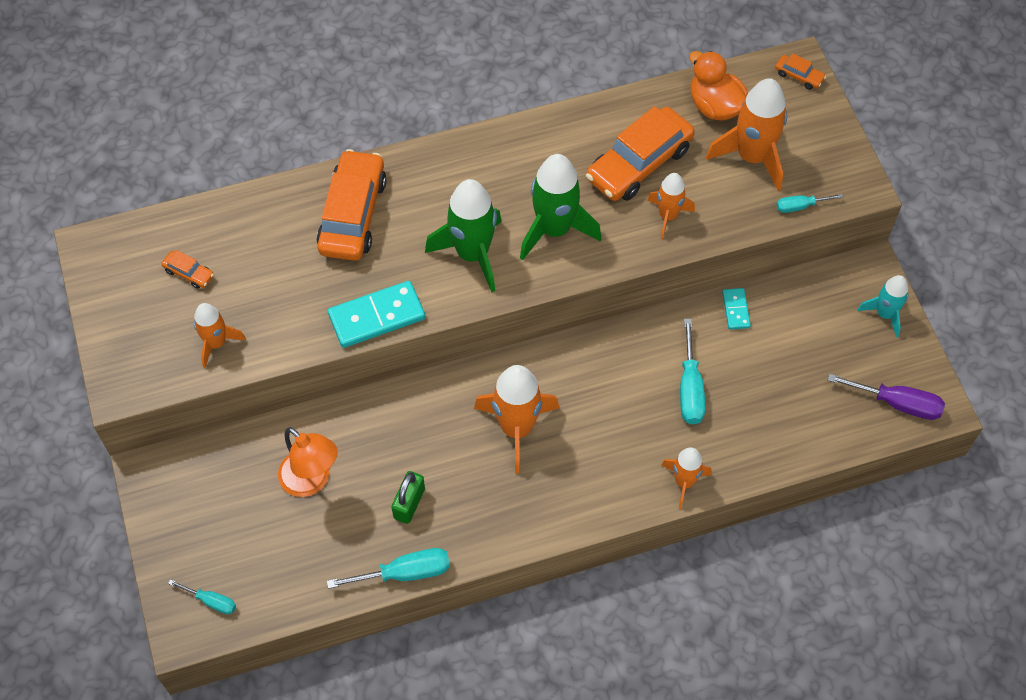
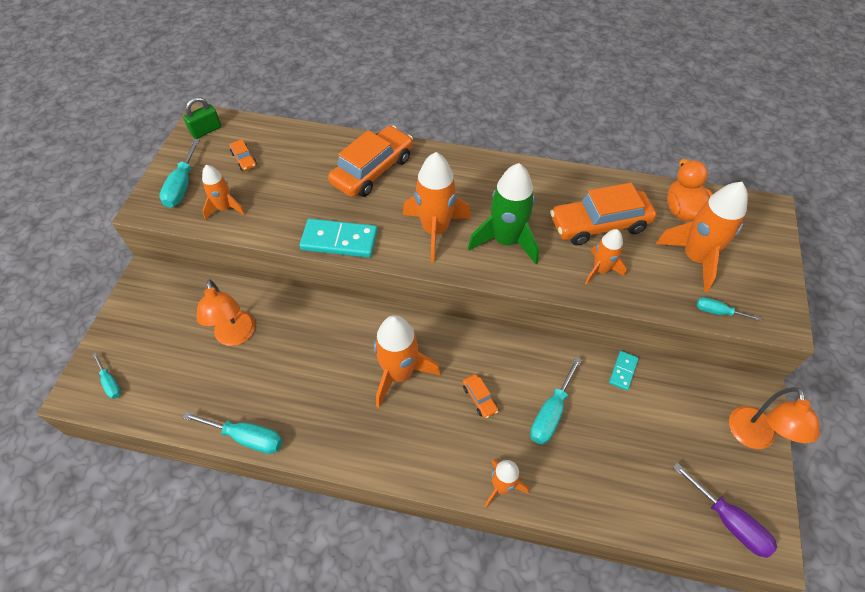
camera: 30 degrees right, 5 degrees down
green padlock [392,471,425,524] -> green padlock moved to [183,97,221,139]
green rocket [425,179,502,293] -> orange rocket [403,152,471,262]
orange car [775,53,826,90] -> orange car moved to [463,374,498,418]
turquoise rocket [857,275,909,337] -> orange lamp [729,387,820,449]
none -> turquoise screwdriver [159,139,200,208]

